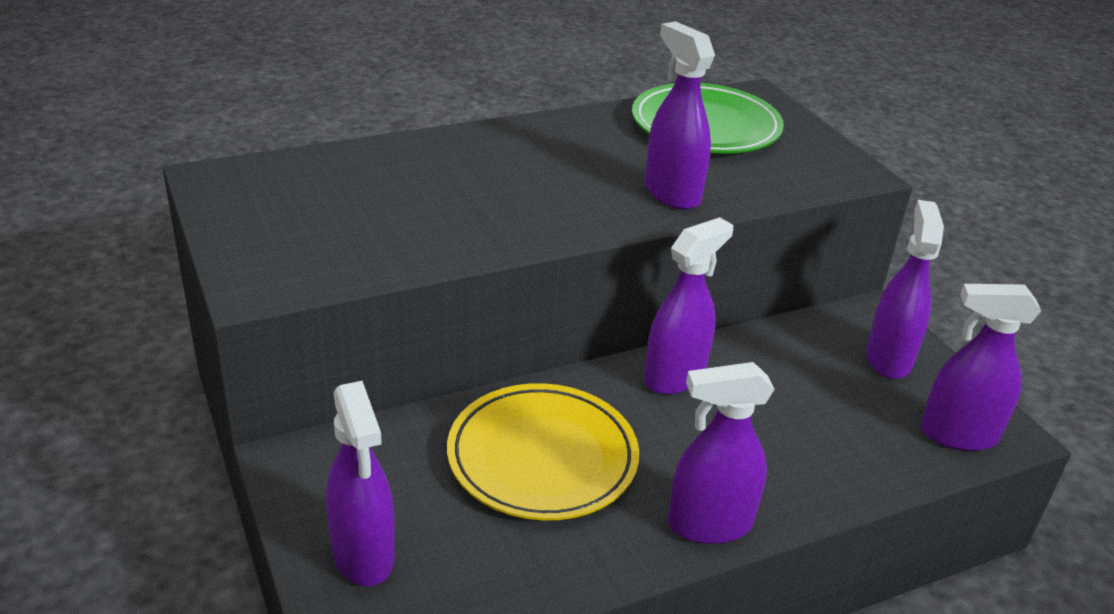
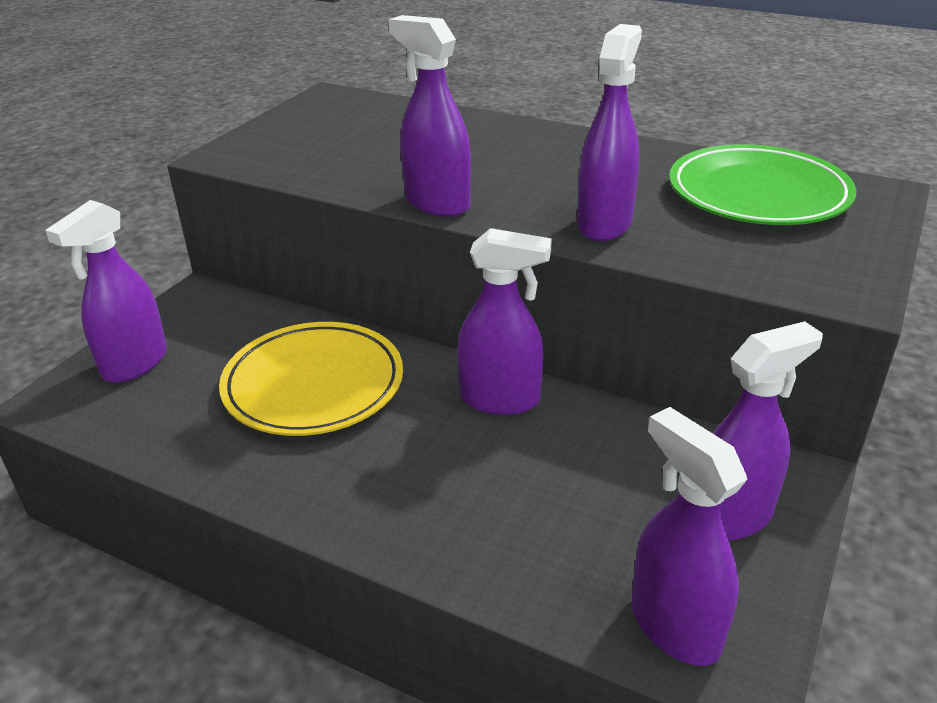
camera: 55 degrees right, 0 degrees up
purple spray bottle [668,362,775,544] -> purple spray bottle moved to [389,15,471,217]

